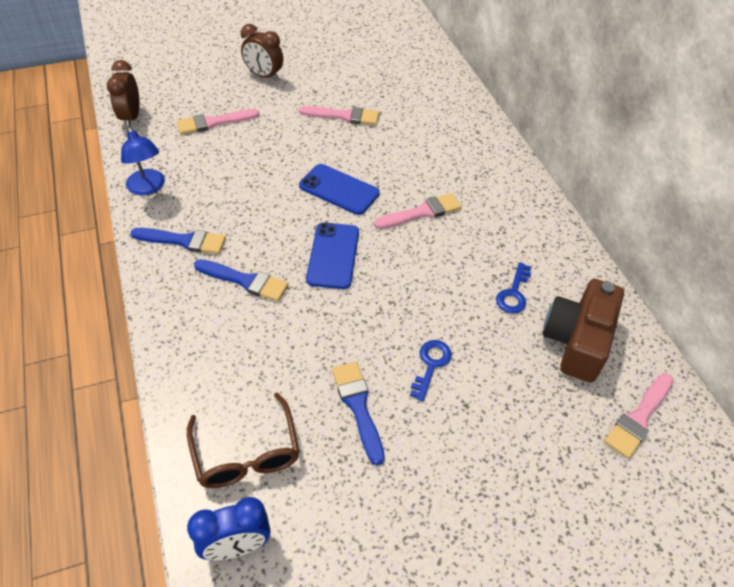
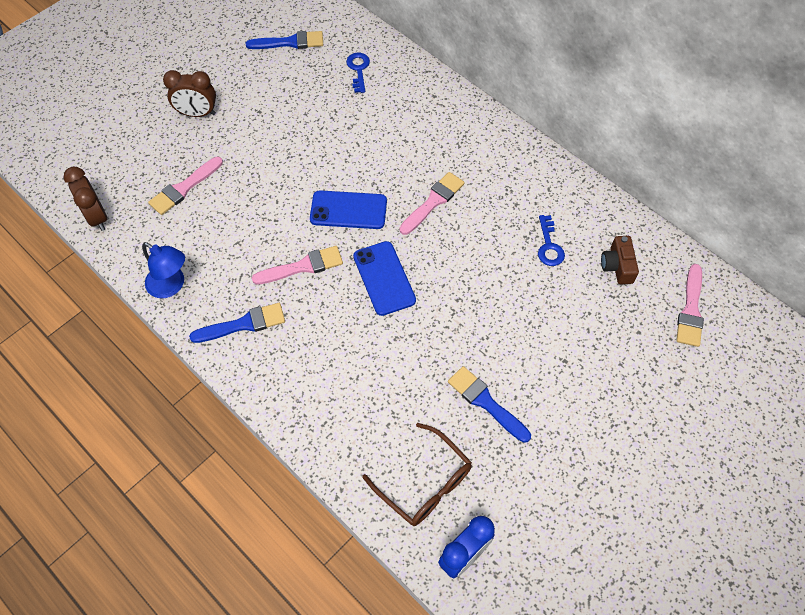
camera: 25 degrees left, 10 degrees up
blue brush [194,259,288,301] -> blue brush moved to [246,31,323,49]
pink brush [299,106,379,125] -> pink brush moved to [252,246,343,285]
blue key [410,340,452,401] -> blue key moved to [346,53,370,93]
brown camera [542,279,624,383] -> brown camera [601,236,639,284], size x0.55

